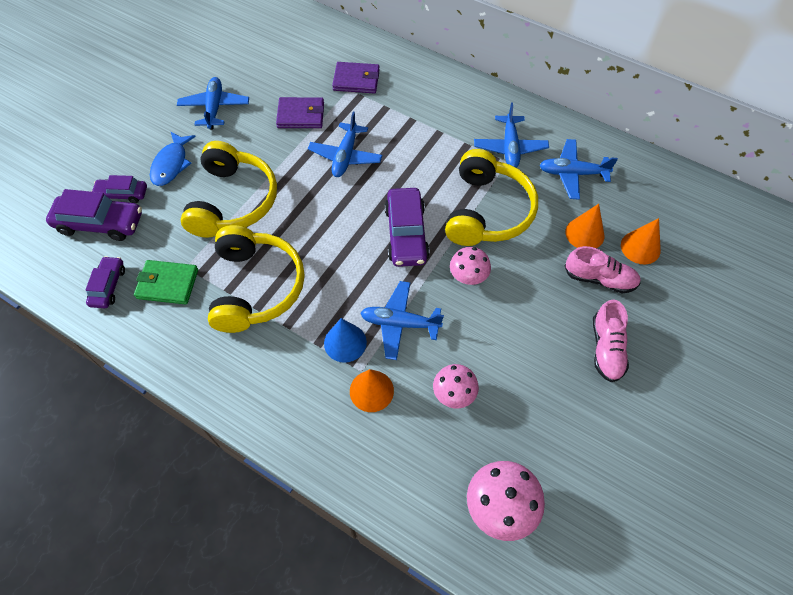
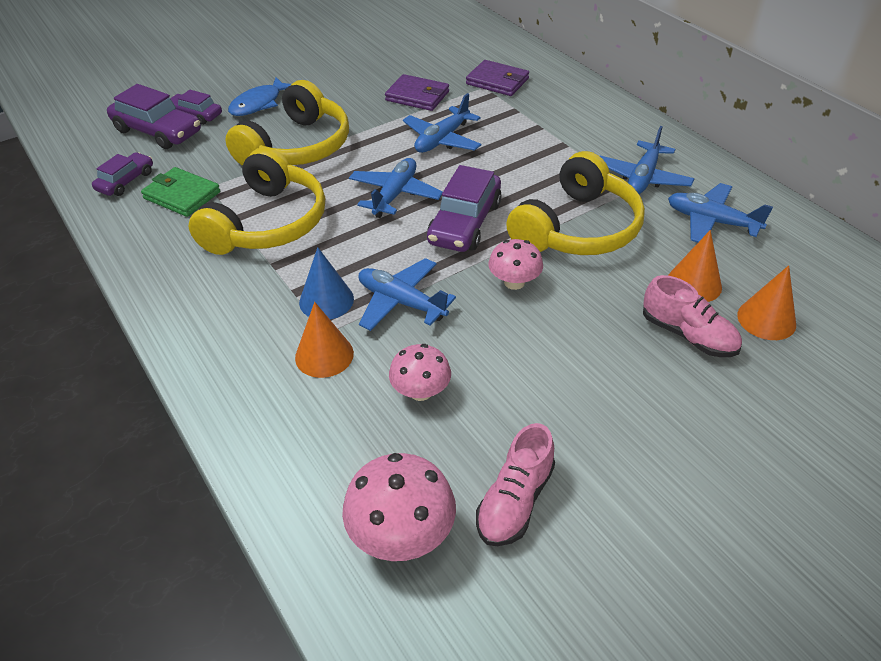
camera: 25 degrees right, 15 degrees down
blue plane [177,77,249,130] -> blue plane moved to [349,158,443,218]
pink shoe [593,299,629,382] -> pink shoe moved to [476,423,555,546]

